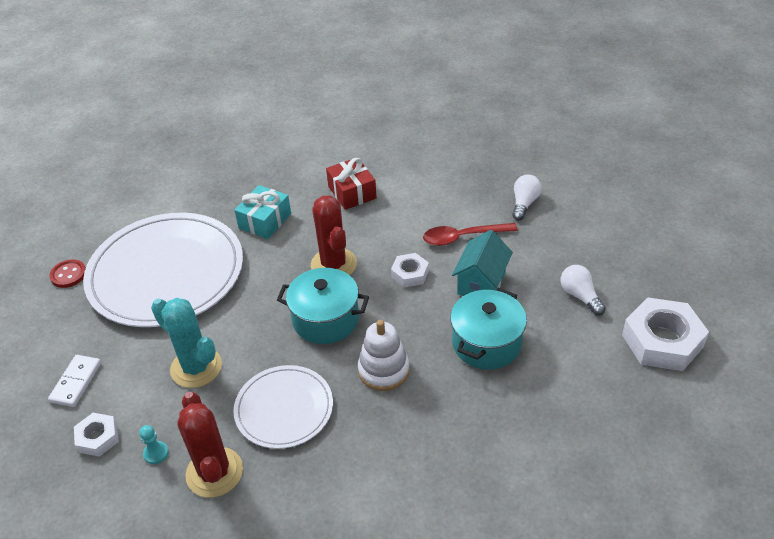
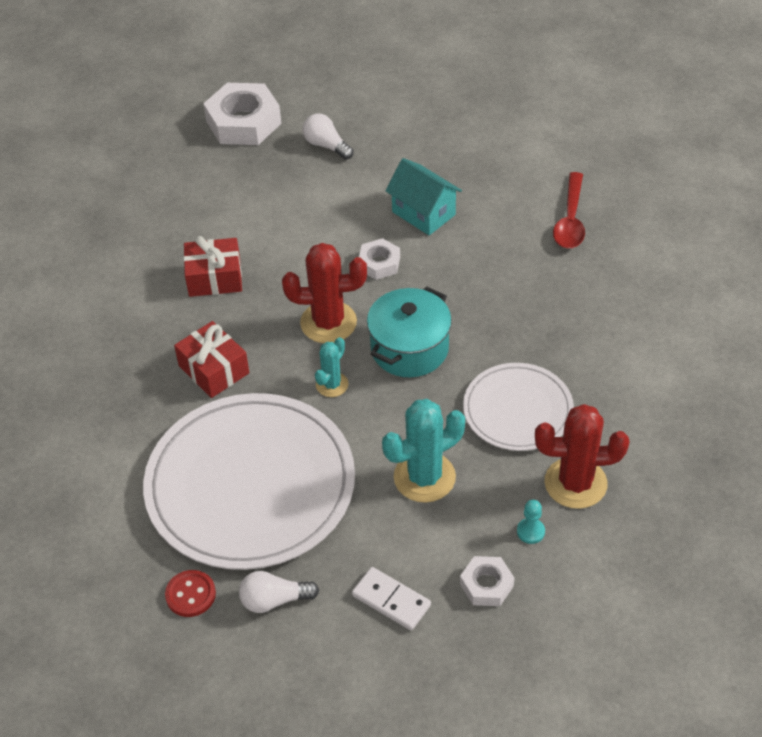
camera: 70 degrees left, 5 degrees up
turquoise gift [234,185,291,239] -> red gift [174,321,249,398]
white stacking toy [358,320,410,391] -> none
red spoon [423,223,518,246] -> red spoon moved to [553,172,585,248]
turquoise pot [450,288,527,370] -> none
white light bulb [561,265,606,316] -> white light bulb moved to [239,571,319,613]
white nut [622,297,709,371] -> white nut moved to [203,83,282,145]
none -> turquoise cactus [315,337,349,397]

